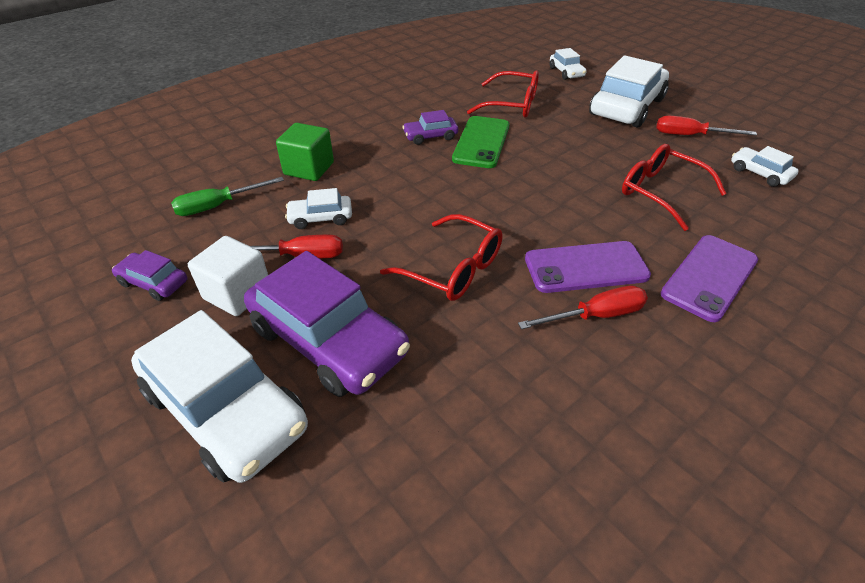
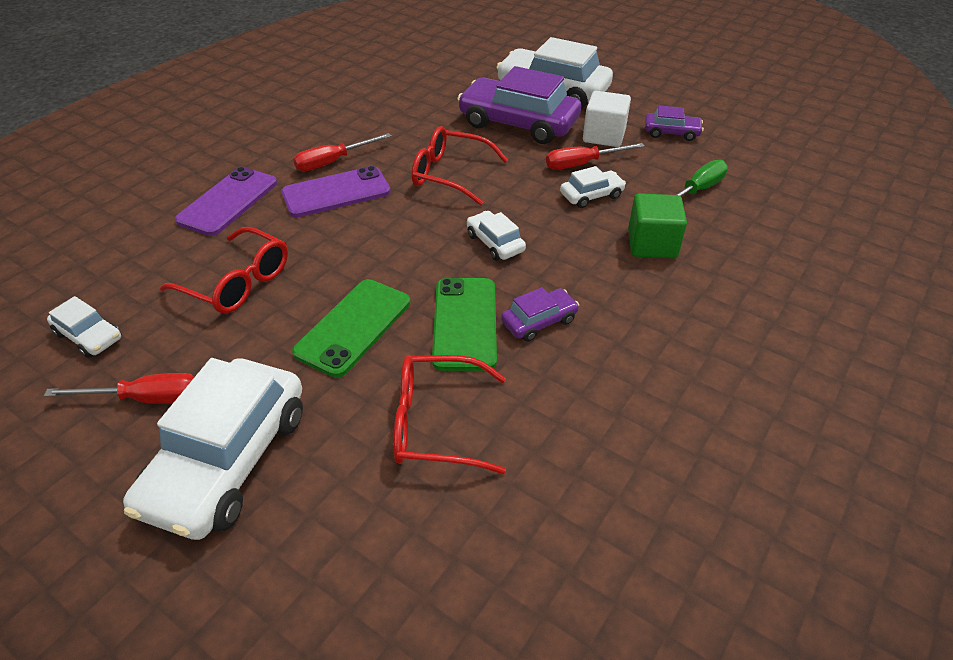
camera: 165 degrees right, 0 degrees up
white car [550,48,587,80] -> white car moved to [467,211,526,261]
none -> green phone [292,279,410,378]

